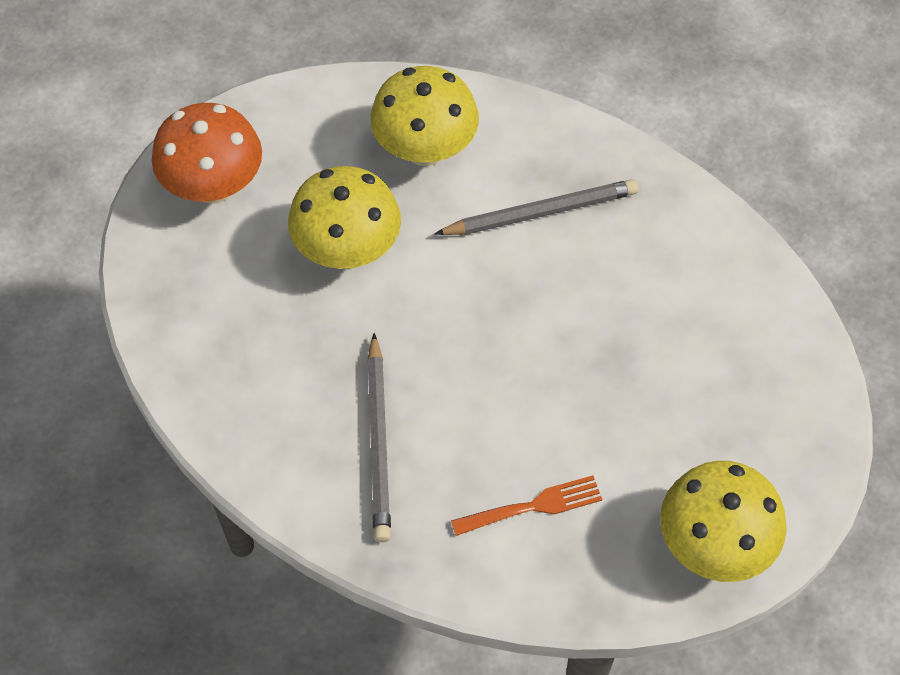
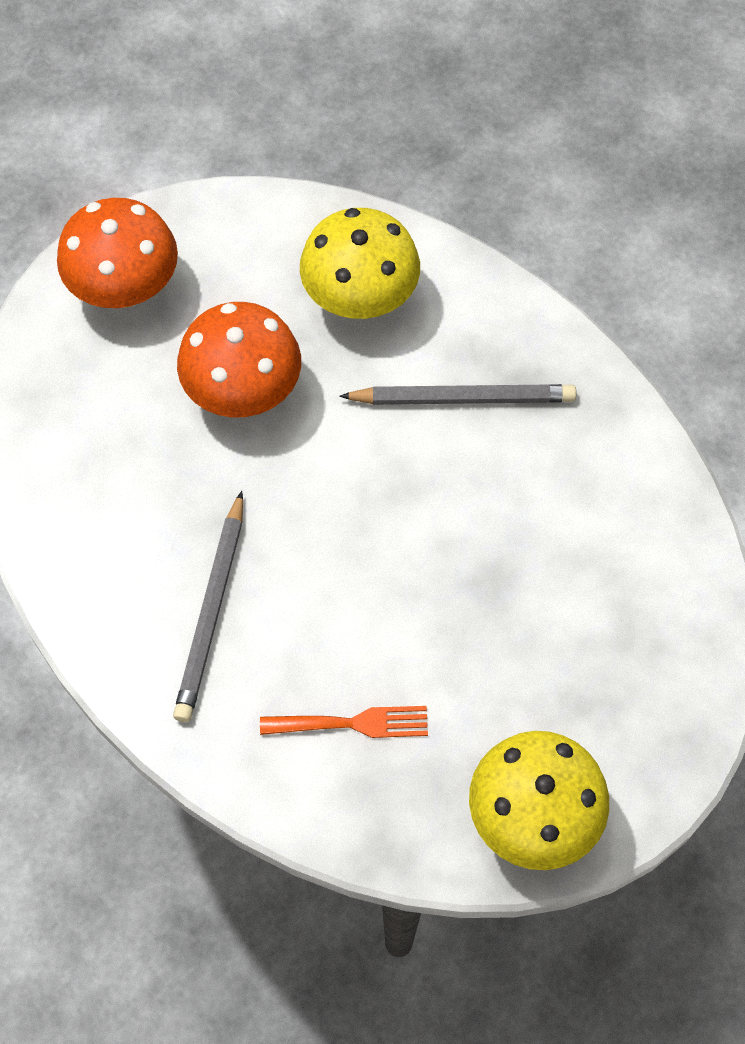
camera: 15 degrees right, 5 degrees up
yellow mushroom [288,166,401,269] -> orange mushroom [177,302,301,418]

